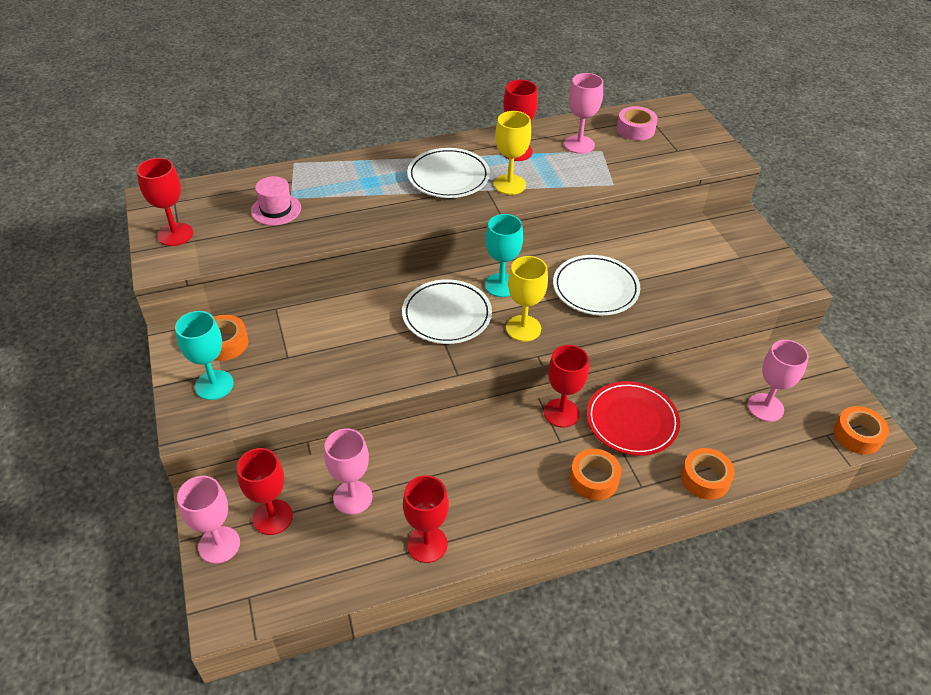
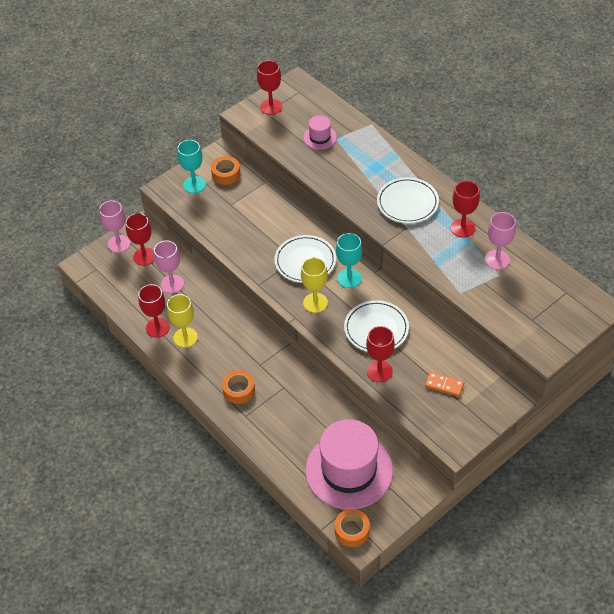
camera: 70 degrees right, 5 degrees up
yellow goblet [494,111,531,195] -> yellow goblet moved to [167,294,198,348]
red goblet [544,345,589,427] -> red goblet moved to [366,326,395,382]
red plate [587,381,680,456] -> none
pink tape [617,106,658,141] -> none
orange tape [681,448,735,500] -> none
pink goblet [748,340,809,422] -> pink hat [305,419,393,509]
none -> orange domino [425,372,465,397]

